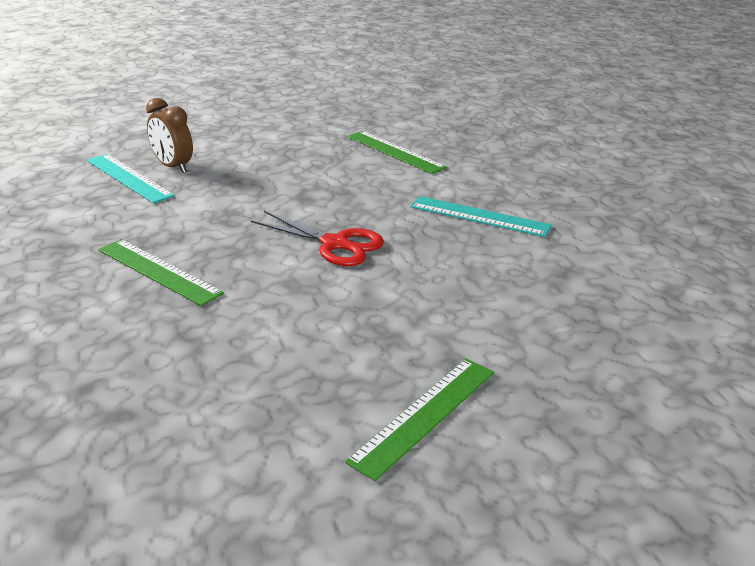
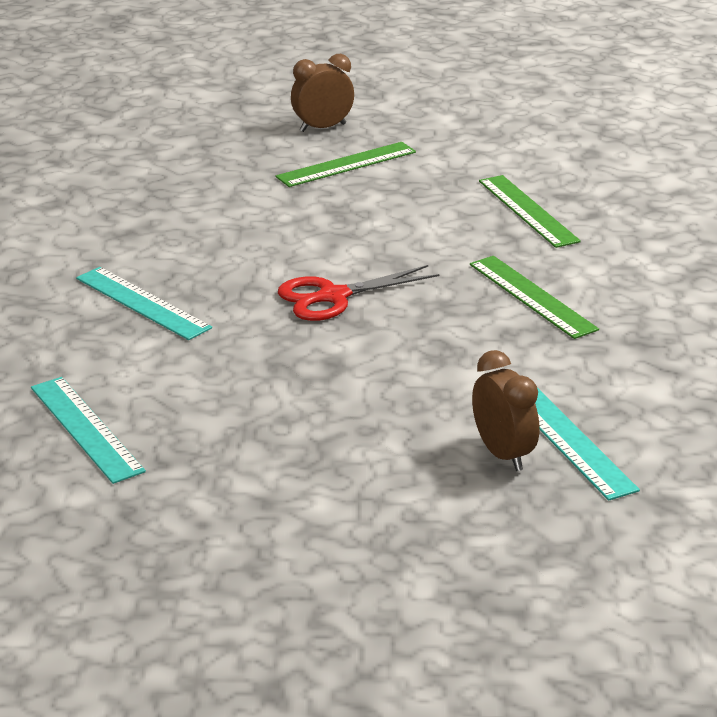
camera: 160 degrees left, 0 degrees up
red scissors [251,211,384,266] -> red scissors turned 75 degrees counterclockwise [278,265,440,321]
green ruler [347,131,447,174] -> green ruler moved to [479,175,581,248]
none -> turquoise ruler [31,377,146,484]
none -> brown clock [291,54,354,132]

